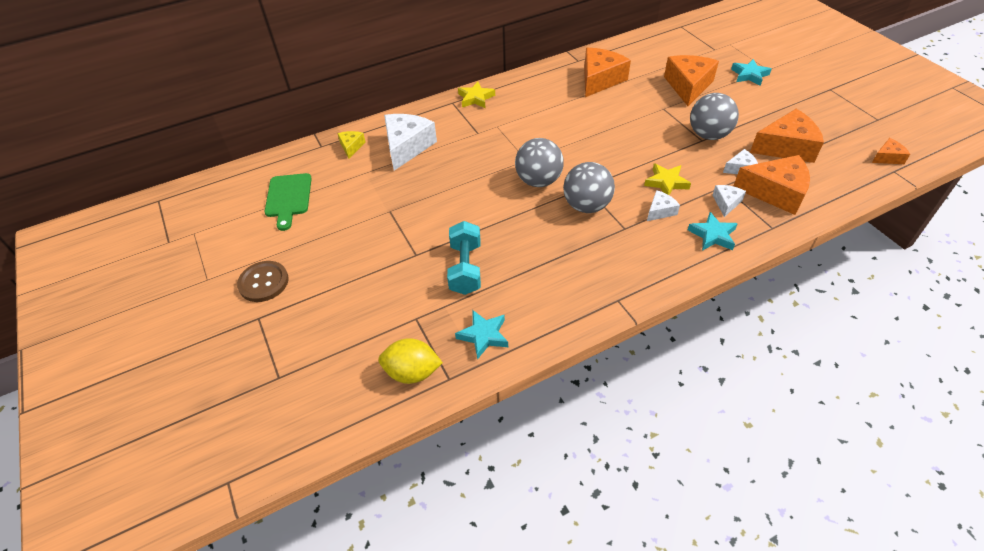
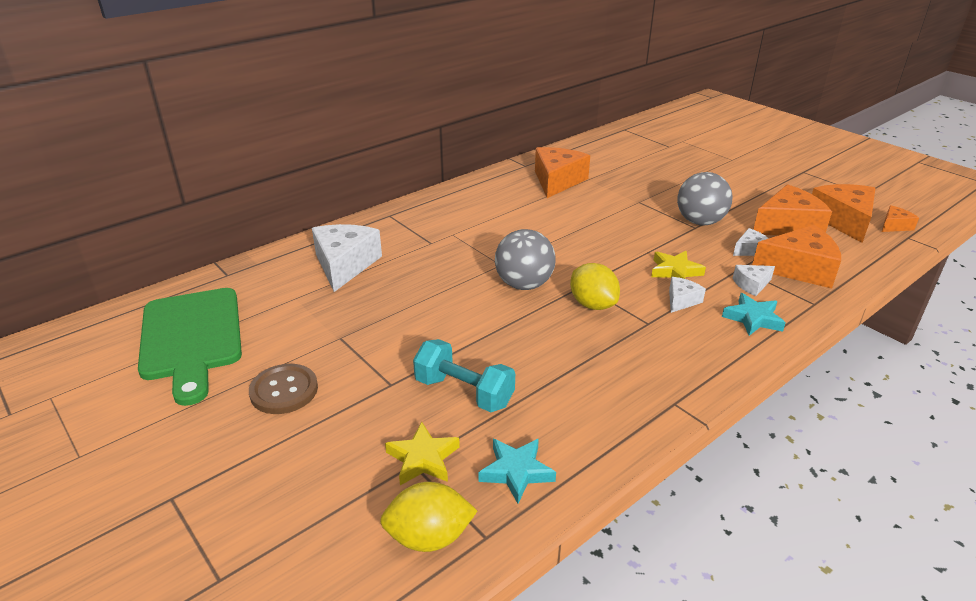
camera: 15 degrees left, 15 degrees down
brown button [237,261,289,302] -> brown button moved to [249,364,318,414]
green cutting board [264,173,312,231] -> green cutting board [138,288,242,406], size x1.60
yellow cheese [337,131,366,158] -> none
turquoise dumbbell [447,221,481,295] -> turquoise dumbbell turned 45 degrees counterclockwise [413,339,515,412]
yellow star [458,82,495,108] -> yellow star moved to [385,422,460,485]
grey ball [563,162,615,213] -> yellow lemon [570,263,620,310]
orange cheese [664,55,719,106] -> orange cheese moved to [812,184,875,243]
white cheese [713,185,746,217] -> white cheese turned 120 degrees counterclockwise [733,265,775,296]
turquoise star [731,59,772,86] -> none

